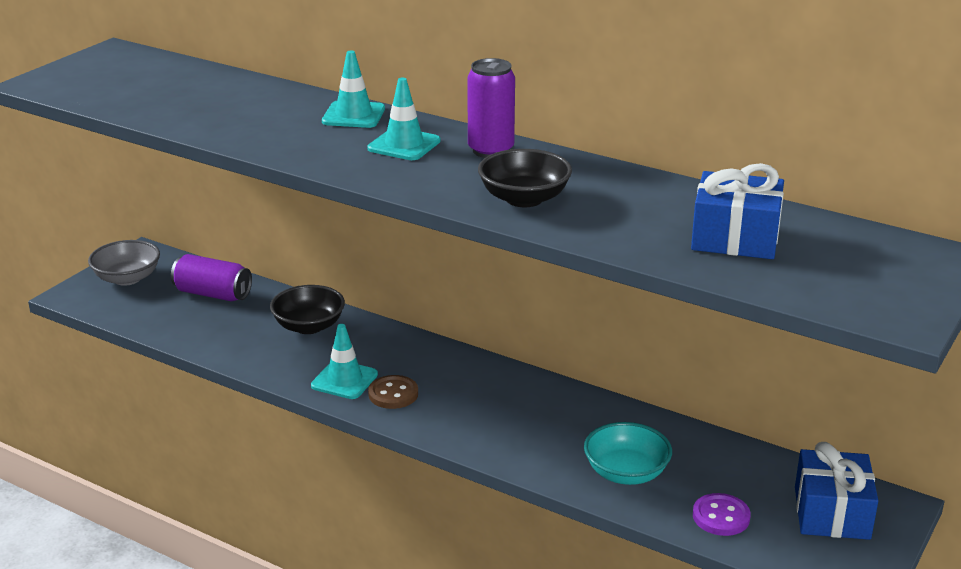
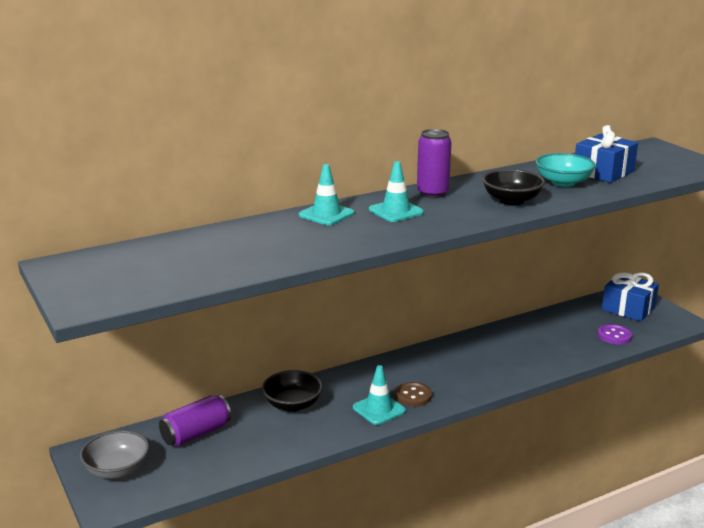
camera: 60 degrees left, 5 degrees down
turquoise bowl [584,422,672,485] -> turquoise bowl moved to [535,153,596,187]

